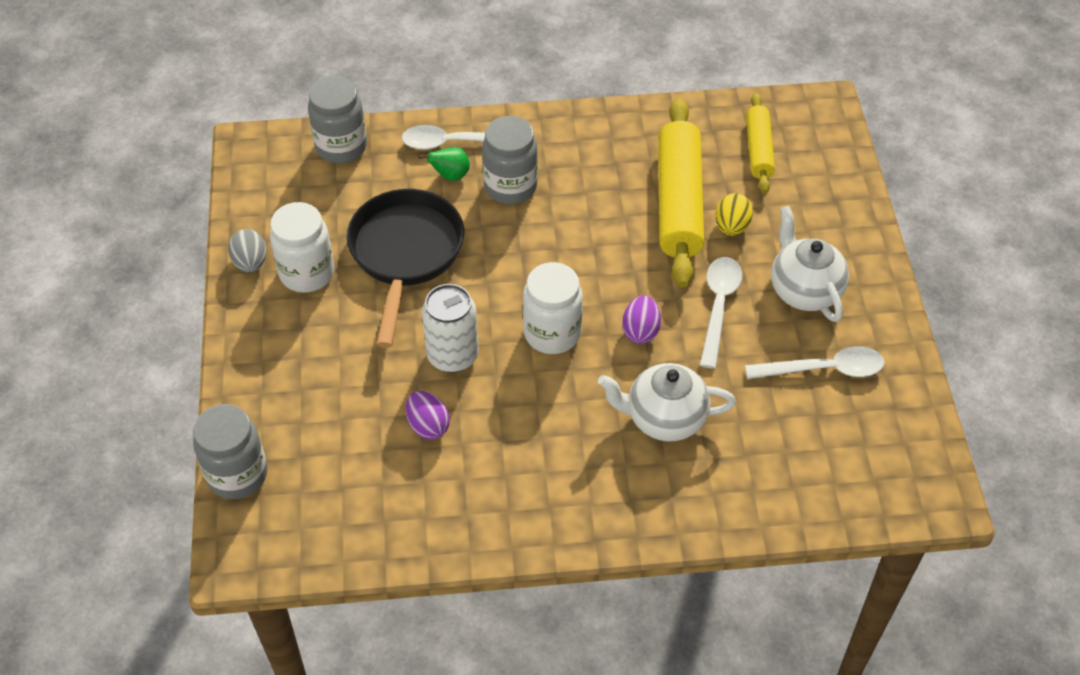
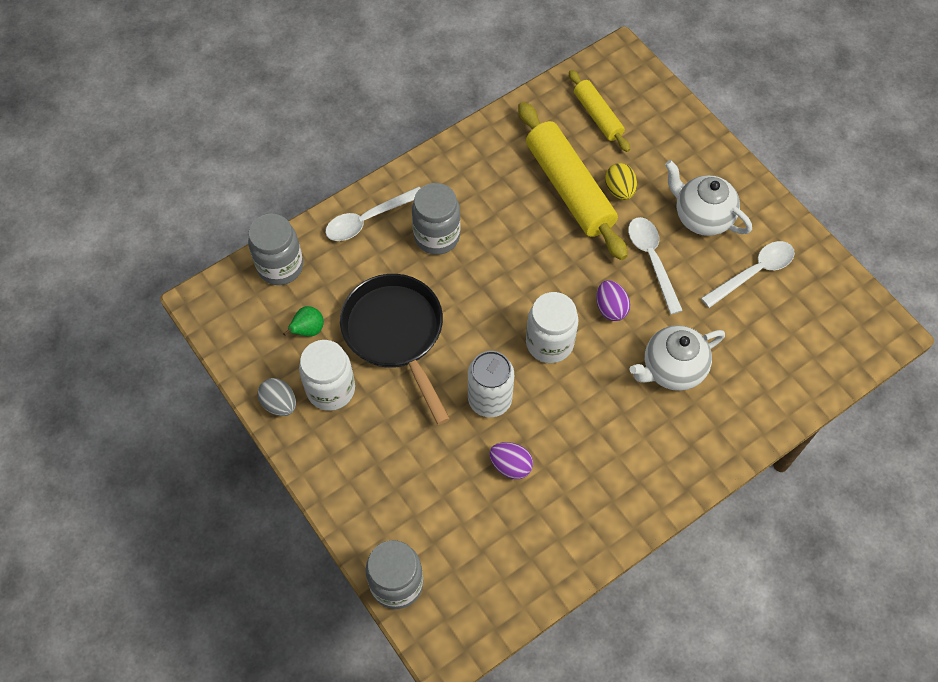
camera: 30 degrees left, 10 degrees up
green pear [418,147,470,181] -> green pear moved to [283,306,324,337]

